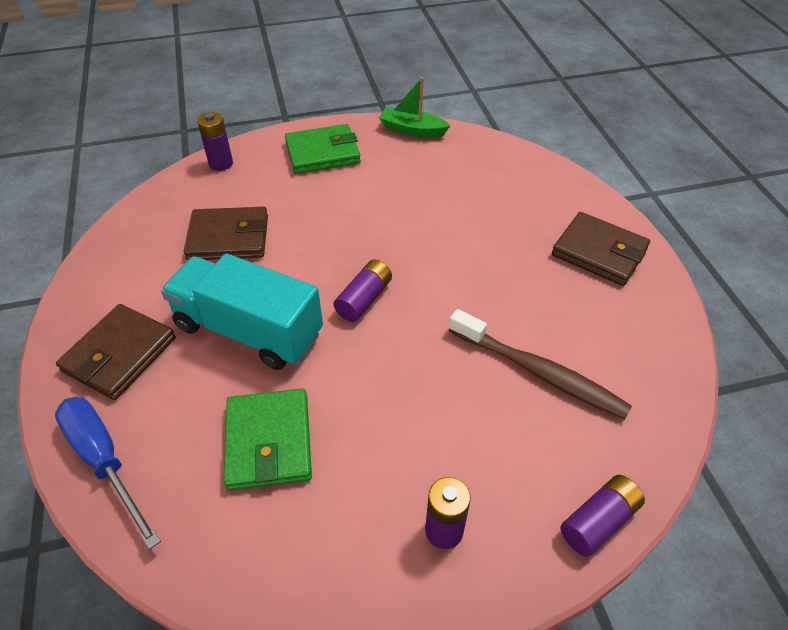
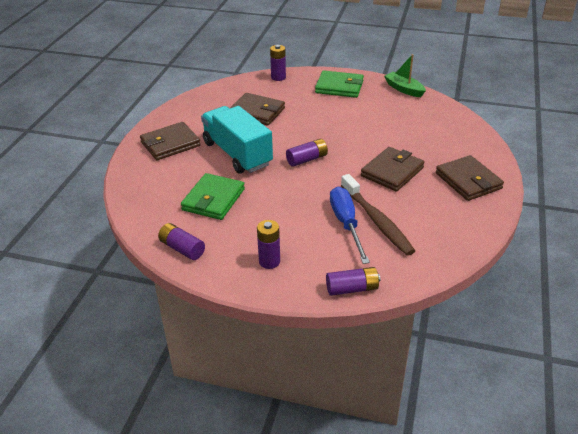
camera: 30 degrees right, 10 degrees down
blue screwdriver [55,397,161,550] -> blue screwdriver moved to [330,187,370,264]
none -> purple battery [158,223,205,260]
none -> brown wallet [361,147,424,192]

